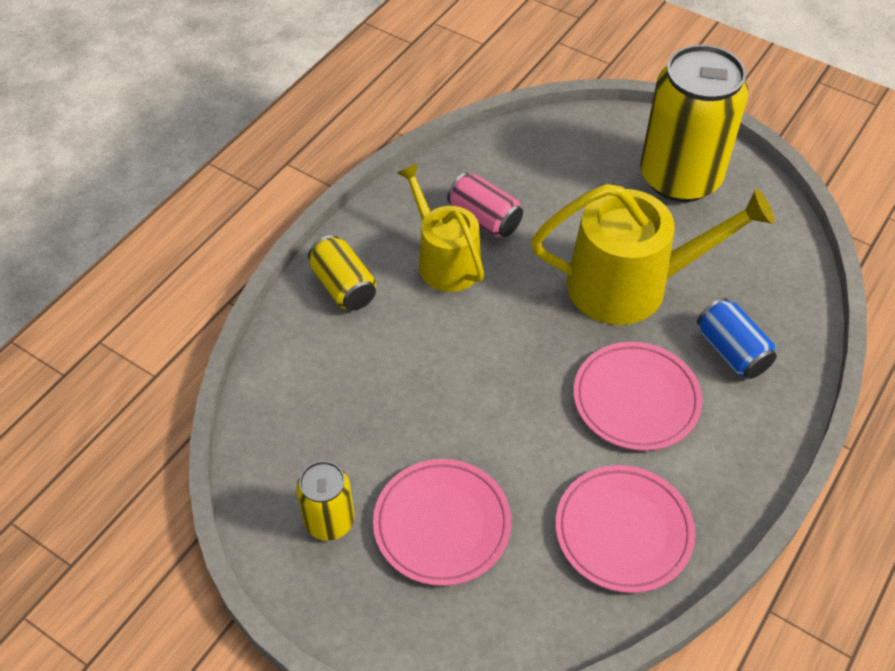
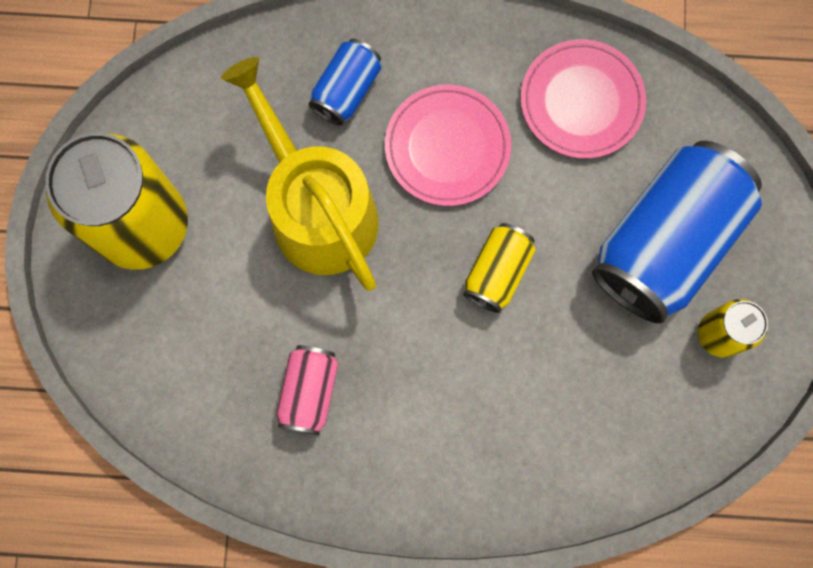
camera: 120 degrees left, 25 degrees up
yellow can [308,235,376,311] -> yellow can moved to [463,223,536,313]
pink plate [373,459,511,586] -> blue can [592,141,762,324]
yellow watering can [397,163,484,292] -> none

